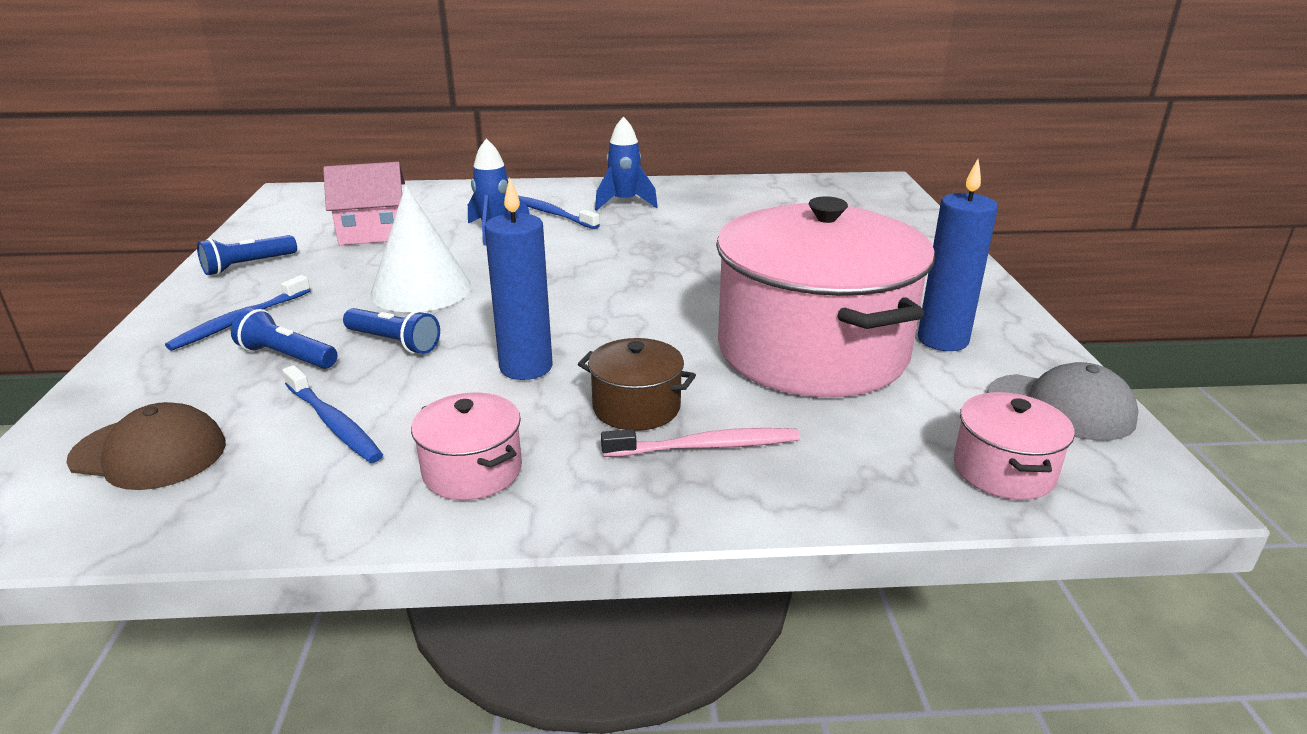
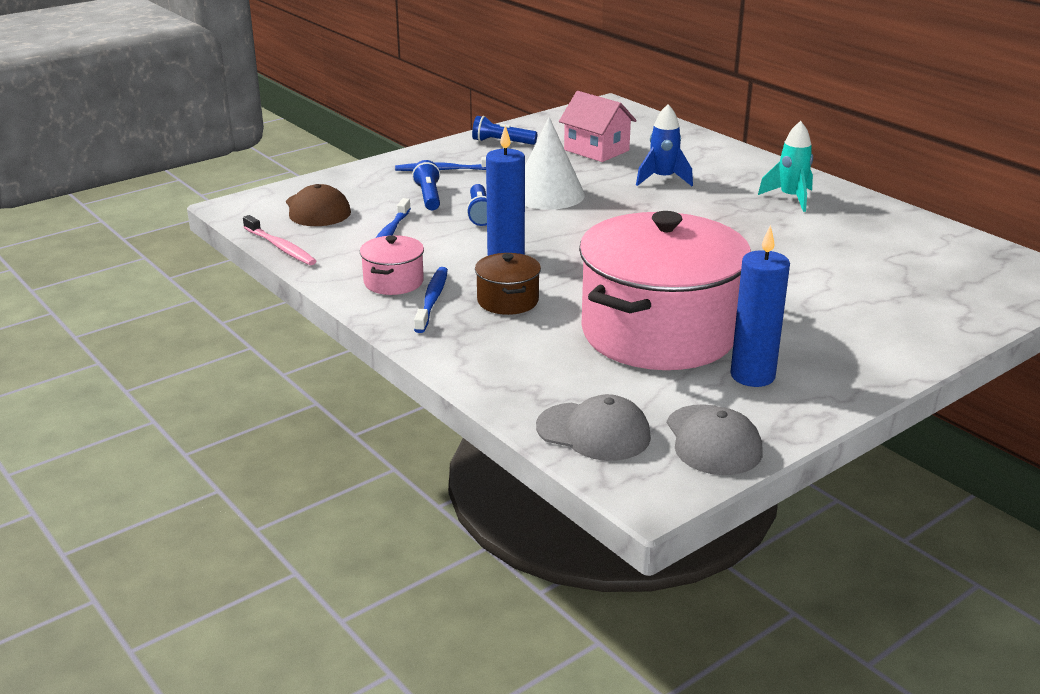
camera: 55 degrees right, 0 degrees up
blue toothbrush [518,196,600,229] -> blue toothbrush moved to [414,267,448,333]
blue rocket [595,117,658,211] -> turquoise rocket [758,121,813,212]
pink toothbrush [601,428,800,457] -> pink toothbrush moved to [243,215,316,265]
pink pot [954,392,1075,500] -> grey cap [536,394,651,461]

